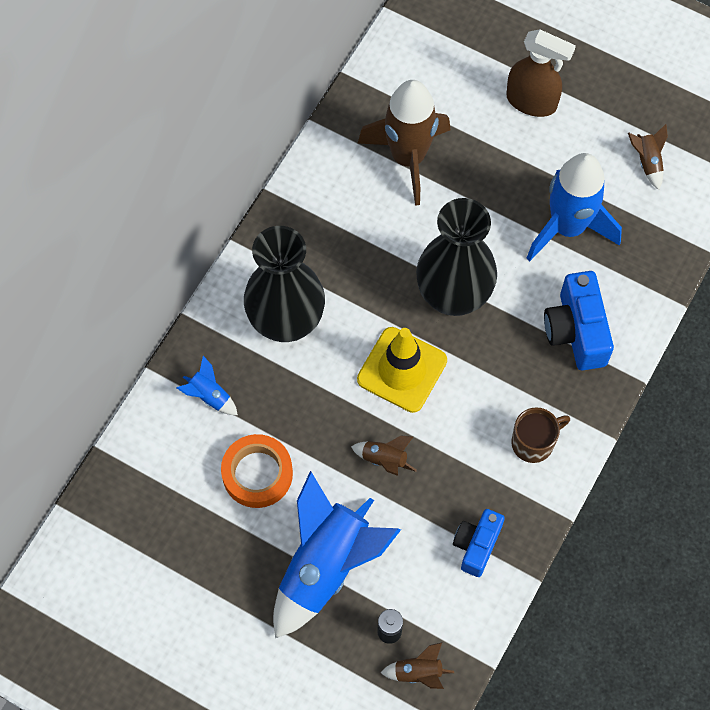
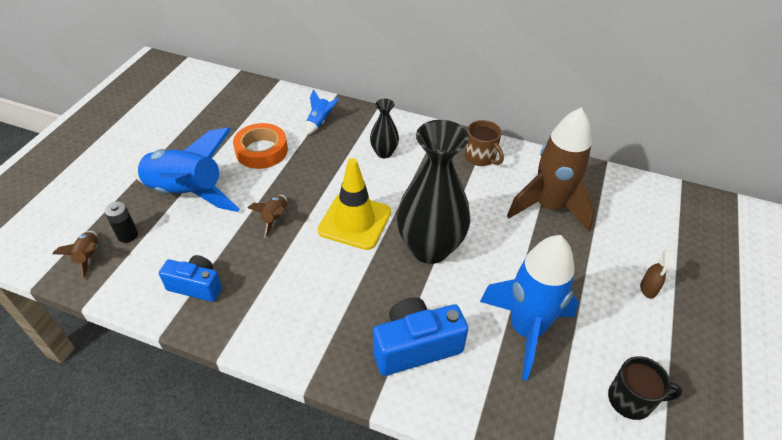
camera: 80 degrees right, 20 degrees down
black vase [244,226,325,342] -> black vase [370,99,399,158], size x0.48
brown spray bottle [506,29,576,117] -> brown spray bottle [640,250,673,299], size x0.50
brown mug [511,407,570,463] -> brown mug moved to [465,120,504,166]
brown rocket [628,124,668,190] -> black mug [608,356,682,420]

